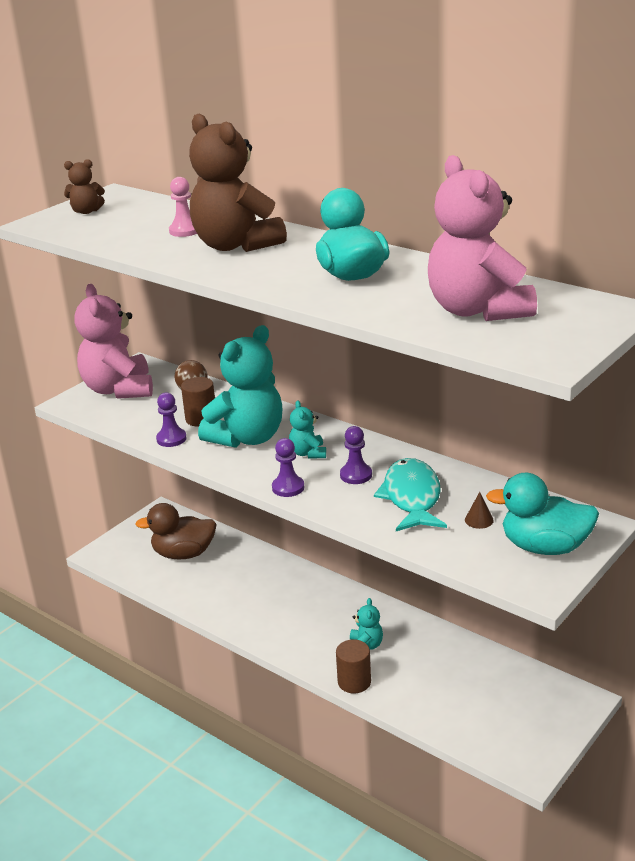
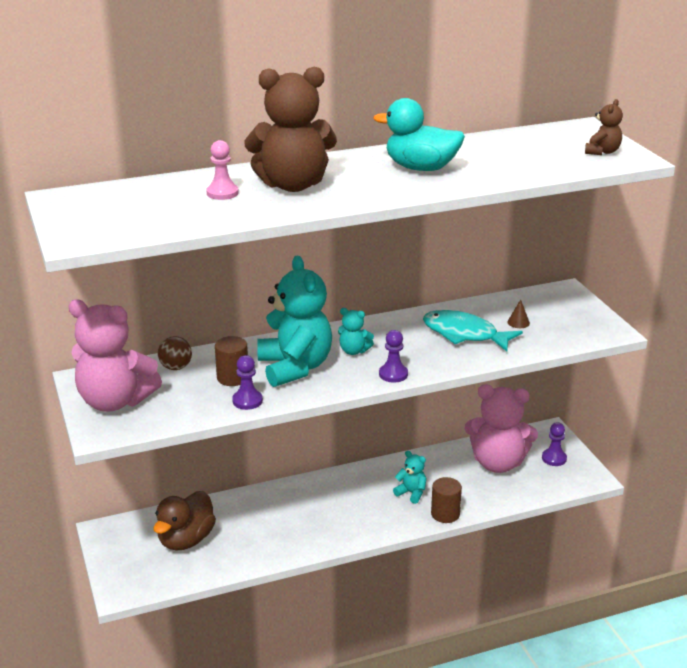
camera: 60 degrees left, 0 degrees up
brown teddy bear [64,159,105,214] -> brown teddy bear moved to [585,99,623,155]
purple pawn [340,426,372,484] -> purple pawn moved to [542,422,567,466]
pink teddy bear [428,155,537,321] -> pink teddy bear moved to [465,384,538,473]
turquoise duck [486,473,599,555] -> none

